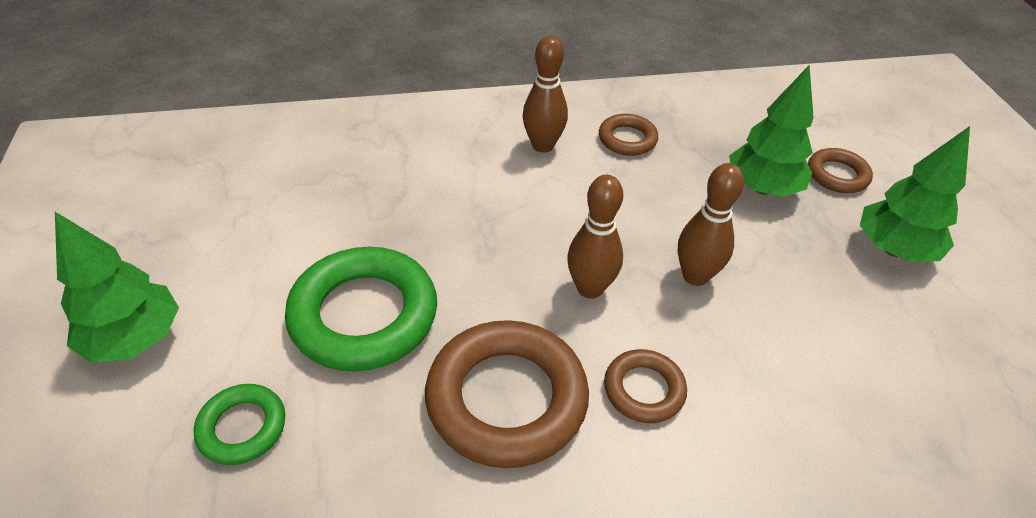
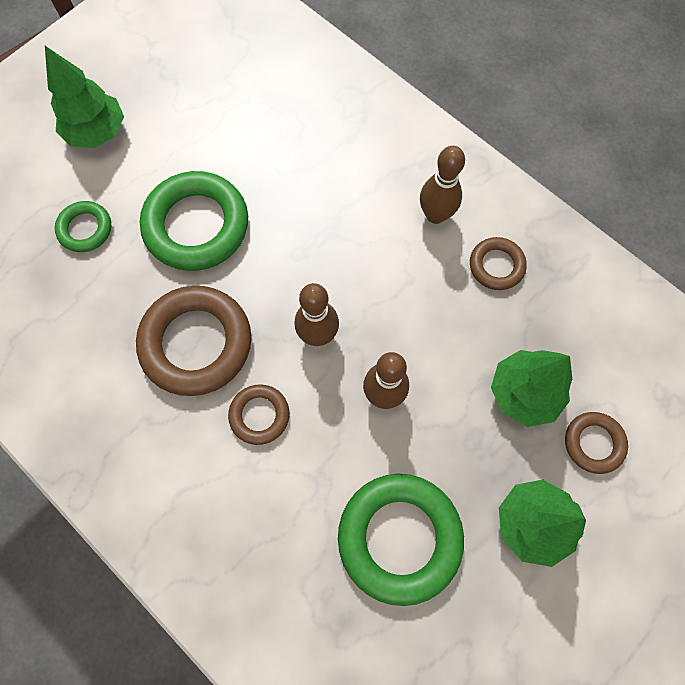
camera: 55 degrees right, 25 degrees up
none -> green ring [338,474,464,606]

